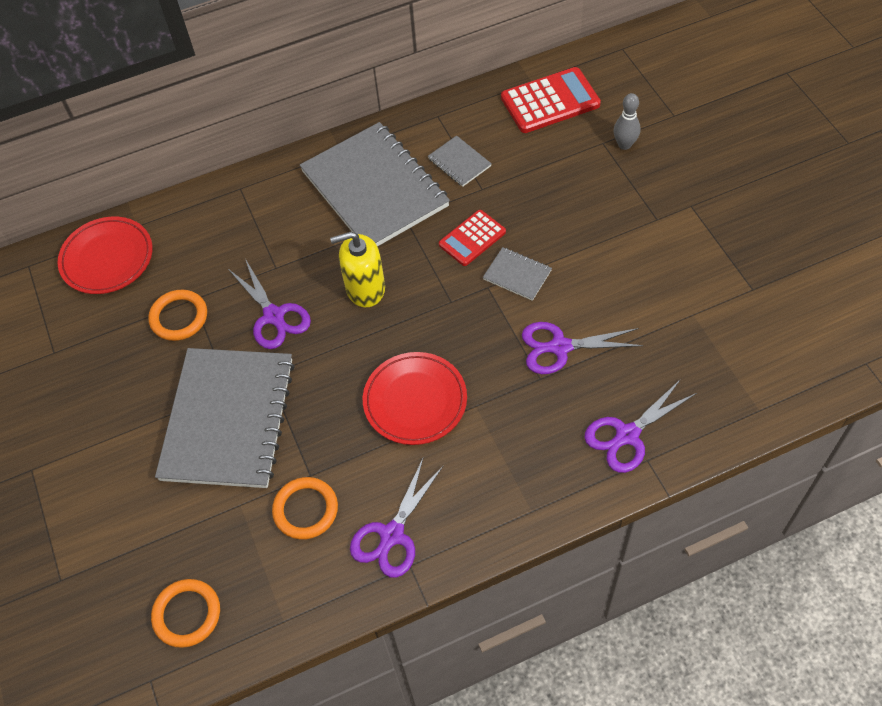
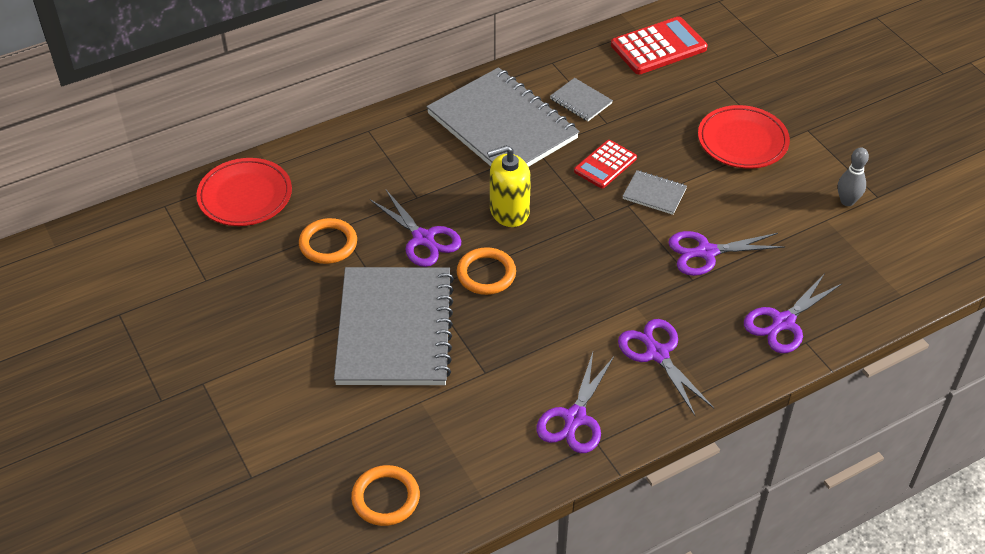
camera: 10 degrees left, 10 degrees down
orange ring [272,477,338,539] -> orange ring moved to [457,247,516,295]
red plate [363,352,467,445] -> red plate moved to [698,105,790,169]
grey bowling pin [614,93,640,150] -> grey bowling pin moved to [838,147,869,206]
none -> purple scissors [618,319,714,416]

